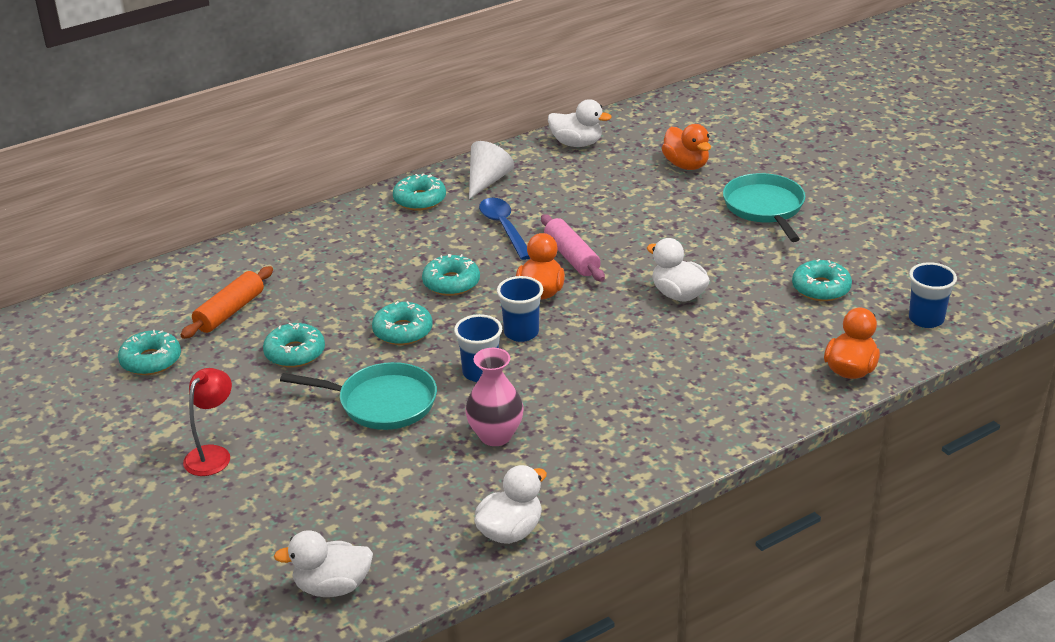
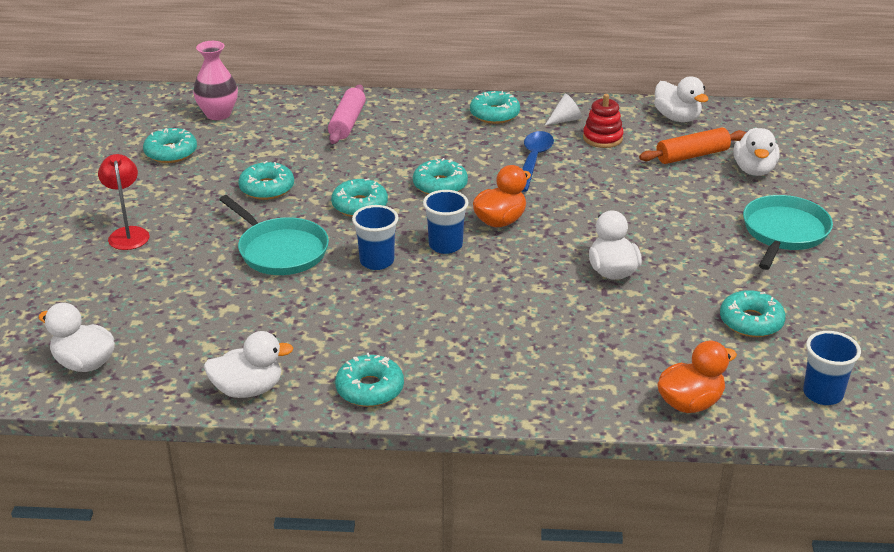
camera: 35 degrees right, 0 degrees up
orange rolling pin [181,266,273,339] -> orange rolling pin moved to [639,127,746,164]
red lamp [183,368,232,476] -> red lamp turned 75 degrees counterclockwise [98,154,150,250]
pink vase [465,348,524,446] -> pink vase moved to [193,41,238,120]
white cone [469,141,514,199] -> white cone [545,94,582,125], size x0.65
pink rolling pin [541,214,605,281] -> pink rolling pin moved to [328,84,366,144]
orange duck [662,124,711,170] -> white duck [734,128,780,176]
none -> turquoise donut [335,353,404,407]
none -> red stacking toy [583,94,624,148]

